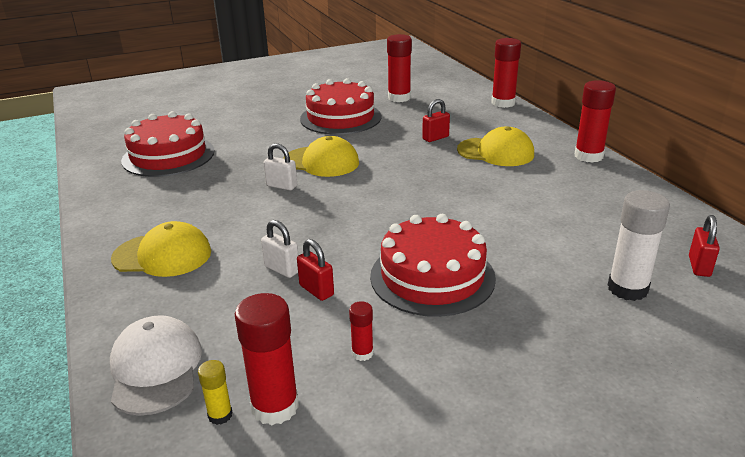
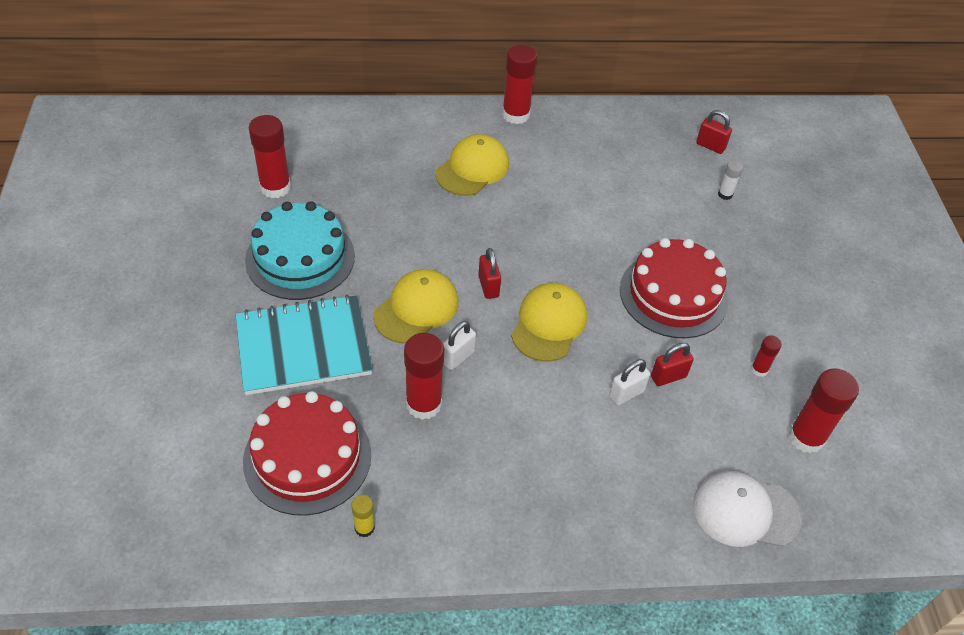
camera: 75 degrees left, 20 degrees up
yellow cap [111,221,211,277] -> yellow cap moved to [511,283,587,362]
yellow glue stick [198,360,233,425] -> yellow glue stick moved to [351,495,375,537]
red cake [300,78,381,135] -> turquoise cake [245,201,355,300]
red padlock [422,99,450,142] -> red padlock moved to [478,248,501,299]
red glue stick [491,38,521,108] -> red glue stick moved to [404,333,444,420]
white glue stick [608,190,670,301] -> white glue stick [718,160,743,200], size x0.50
none -> turquoise notebook [235,295,372,395]

